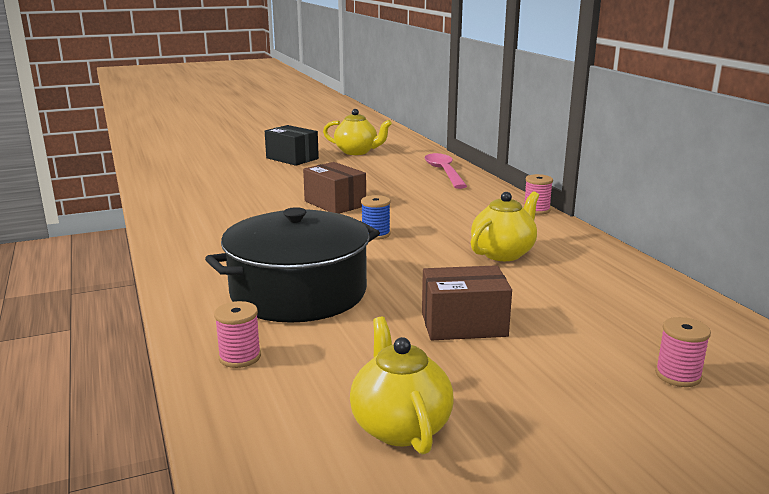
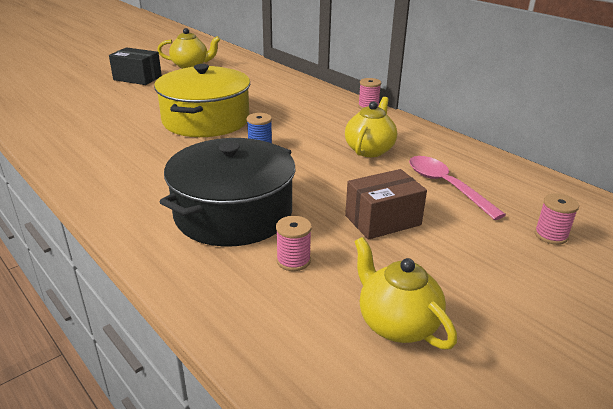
camera: 20 degrees left, 10 degrees up
pink spool [214,301,261,368] -> pink spool moved to [276,216,312,271]
brown box [303,162,366,214] -> yellow pot [154,64,250,137]
pink spoon [425,153,467,189] -> pink spoon moved to [409,156,506,220]

